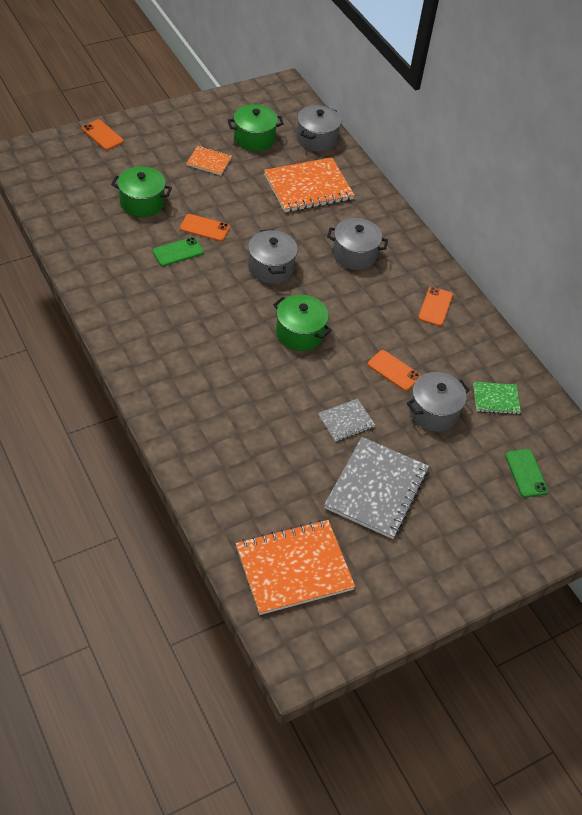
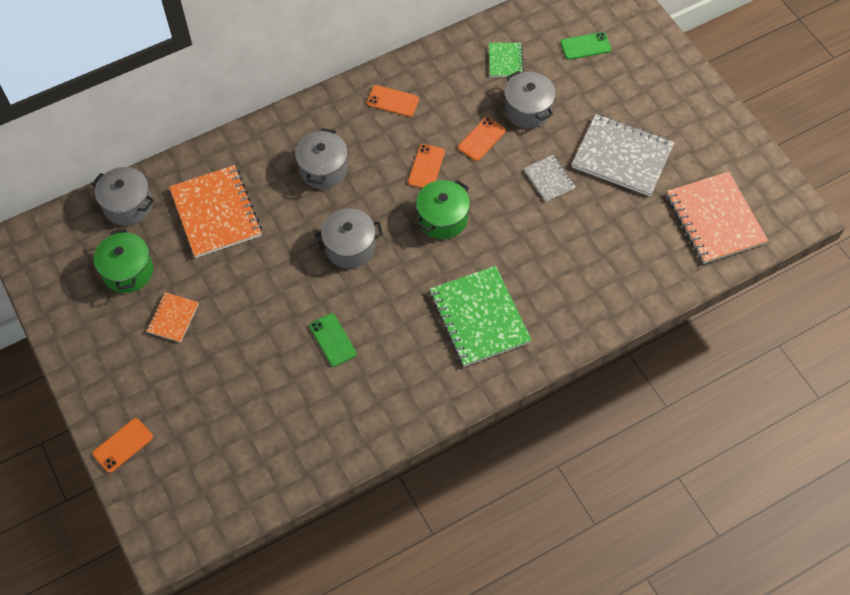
camera: 85 degrees left, 10 degrees up
green pot [111,166,172,217] -> none
orange phone [180,214,230,241] -> orange phone moved to [408,144,445,188]
none -> green notebook [430,266,532,367]

